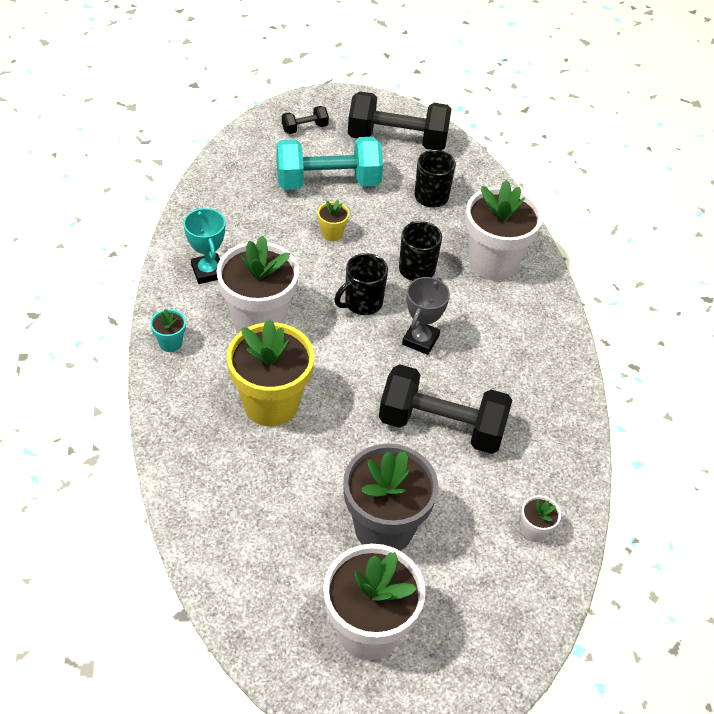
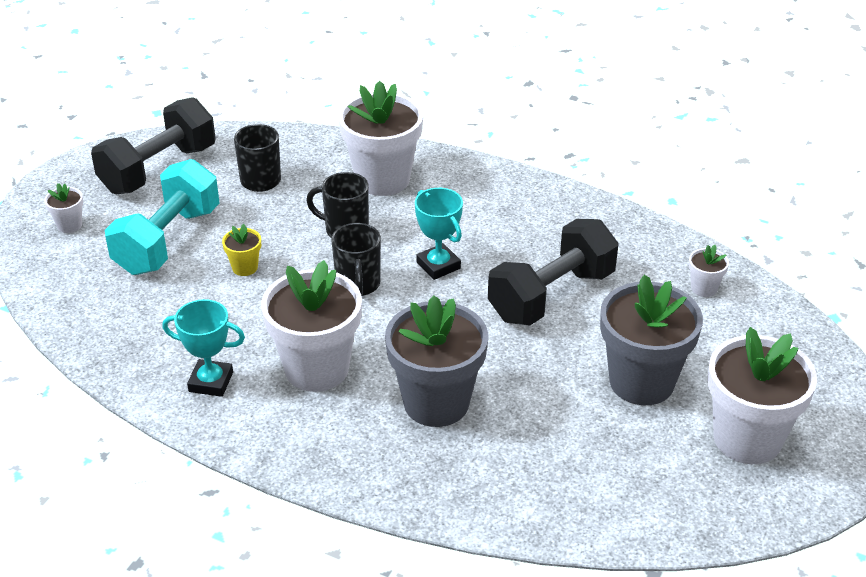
camera: 55 degrees left, 10 degrees down
turquoise flower pot [150,309,186,352] -> none
yellow flower pot [227,319,314,426] -> grey flower pot [385,296,488,427]
black dumbbell [282,106,329,134] -> white flower pot [44,183,83,233]
grey trophy [402,277,450,355] -> turquoise trophy [415,188,463,280]

